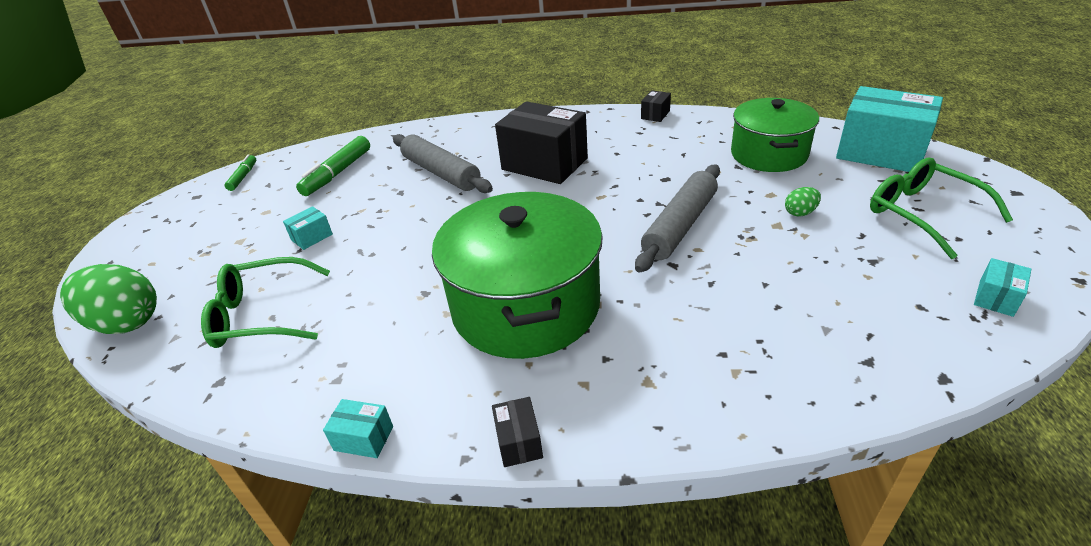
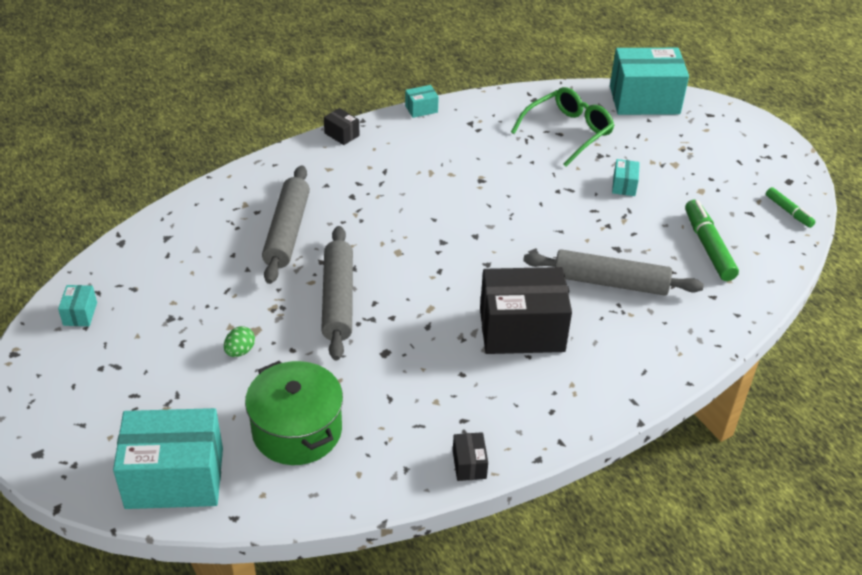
camera: 140 degrees right, 5 degrees up
green egg [60,264,157,334] -> turquoise box [610,48,689,115]
green pot [432,192,603,359] -> none
green glasses [870,157,1013,259] -> none
none -> grey rolling pin [262,165,310,284]

